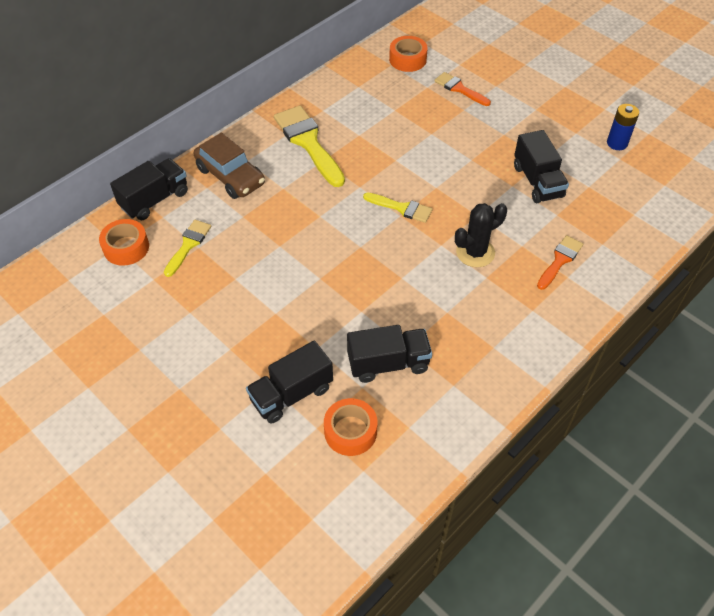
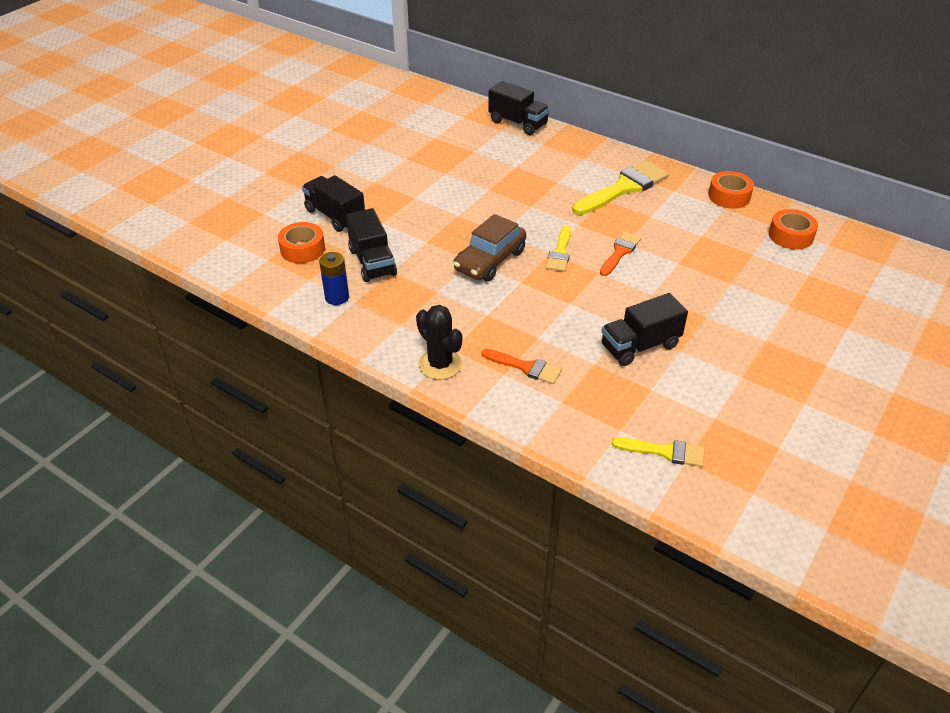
camera: 80 degrees right, 10 degrees down
orange tape [99,219,149,266] -> orange tape moved to [708,171,754,209]
yellow brush [164,220,211,277] -> yellow brush moved to [612,437,704,467]
brown car [194,133,265,199] -> brown car moved to [453,214,526,281]
orange brush [434,72,491,106] -> orange brush moved to [600,232,641,276]
black cactus [455,203,507,267] -> black cactus moved to [416,305,462,380]
blue battery [607,104,639,150] -> blue battery moved to [319,252,349,305]

